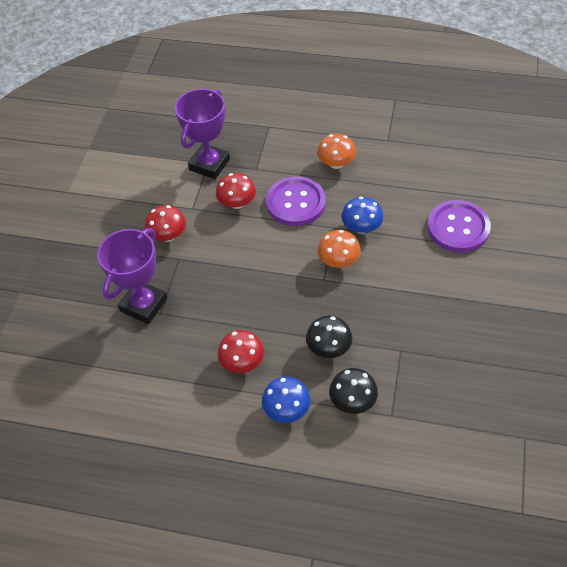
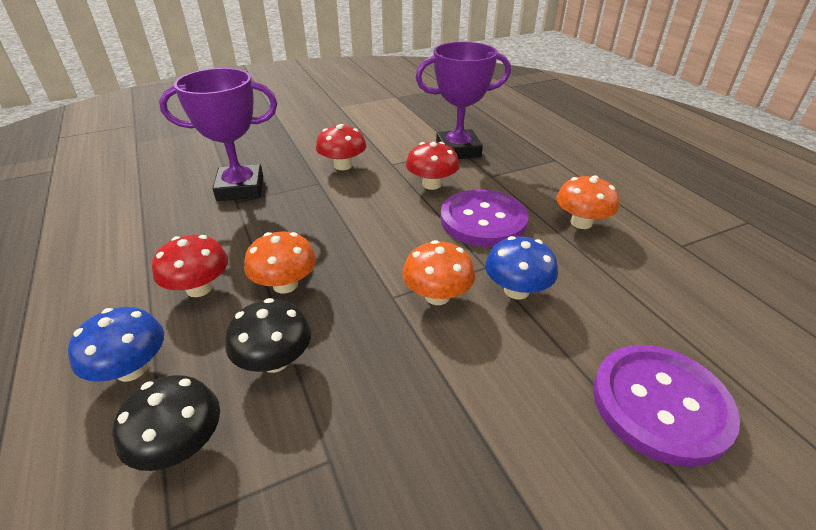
camera: 50 degrees right, 15 degrees down
none -> orange mushroom [244,232,316,294]

